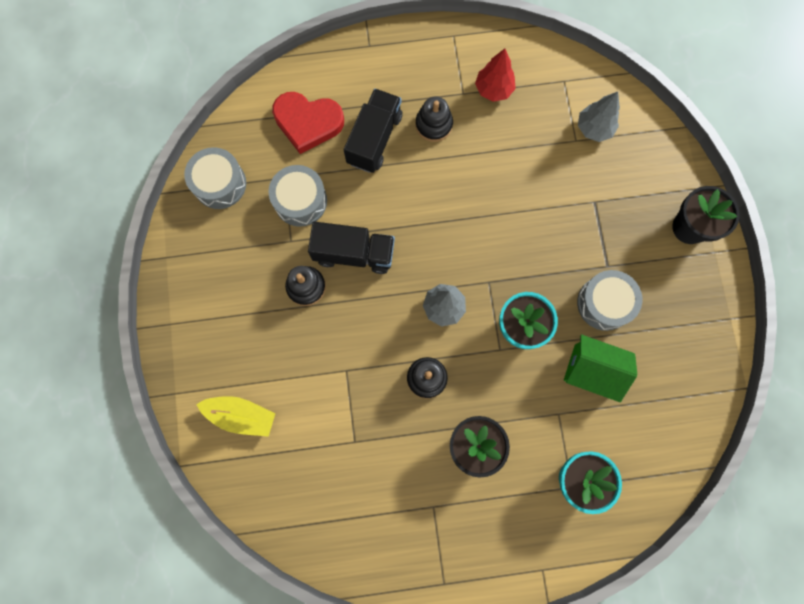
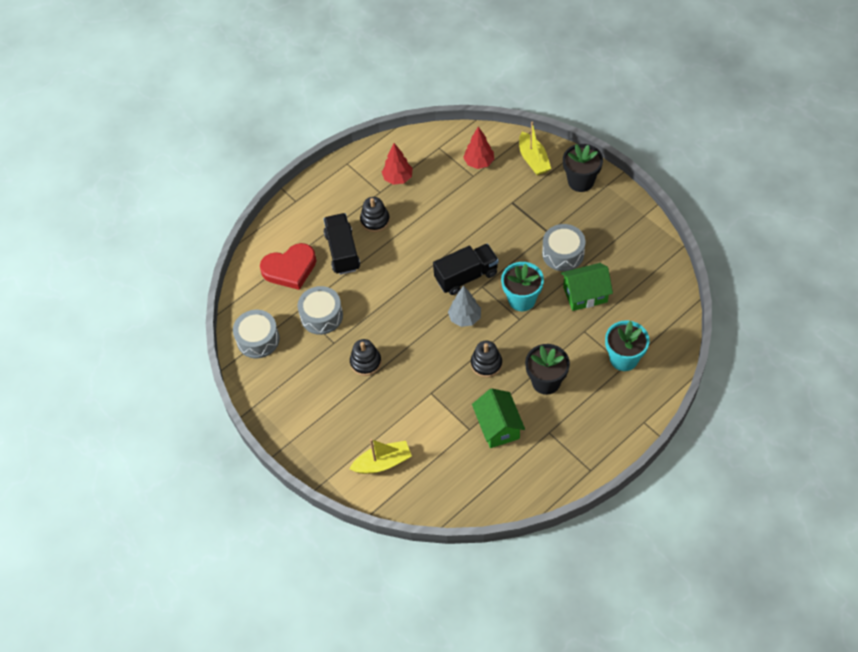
camera: 30 degrees left, 20 degrees down
black truck [308,222,395,274] -> black truck moved to [433,244,499,295]
grey tree [578,92,620,142] -> red tree [463,127,494,169]
none -> green house [472,388,525,448]
none -> yellow boat [519,122,551,175]

